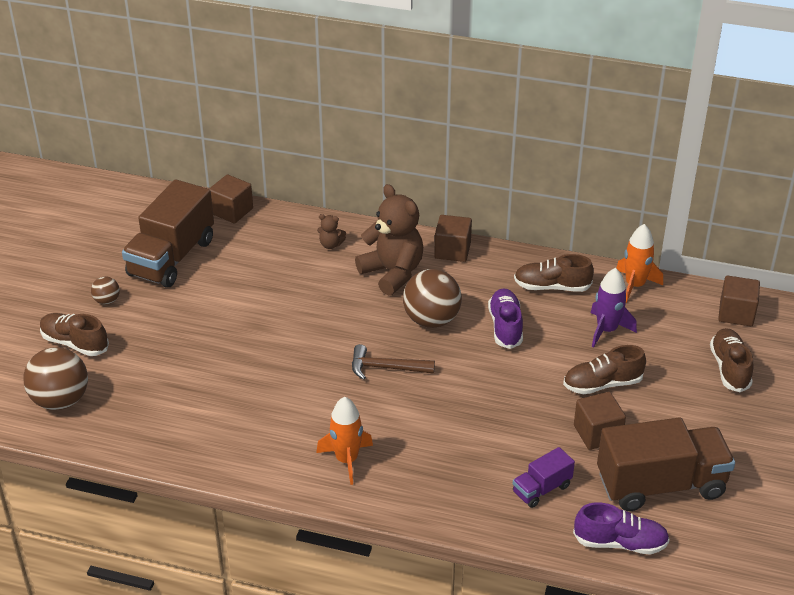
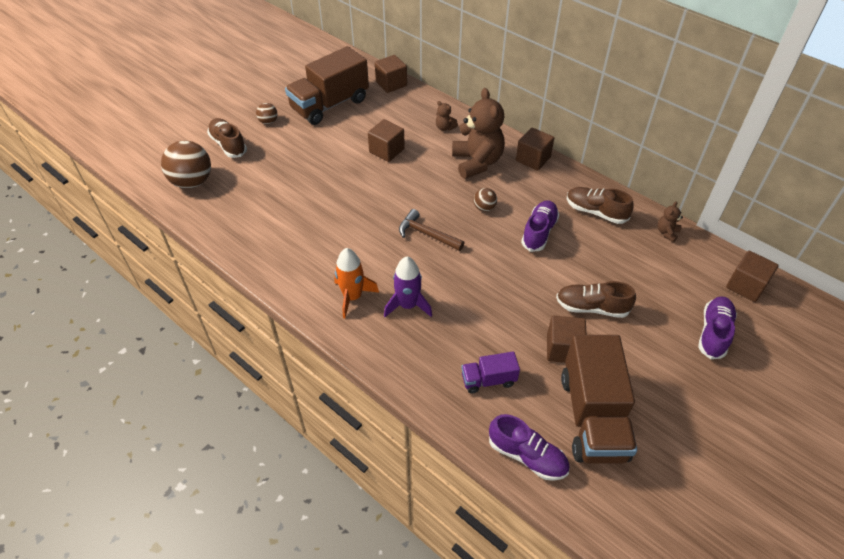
camera: 25 degrees right, 10 degrees up
brown ball [403,269,462,328] -> brown ball [473,188,497,212], size x0.49
purple rocket [591,268,637,347] -> purple rocket moved to [384,257,432,317]
brown truck [597,417,735,511] -> brown truck turned 75 degrees clockwise [561,335,637,464]
orange rocket [616,224,663,303] -> brown teddy bear [657,201,683,242]
brown shoe [710,328,754,392] -> purple shoe [698,296,737,359]
none -> brown cube [368,119,405,162]

